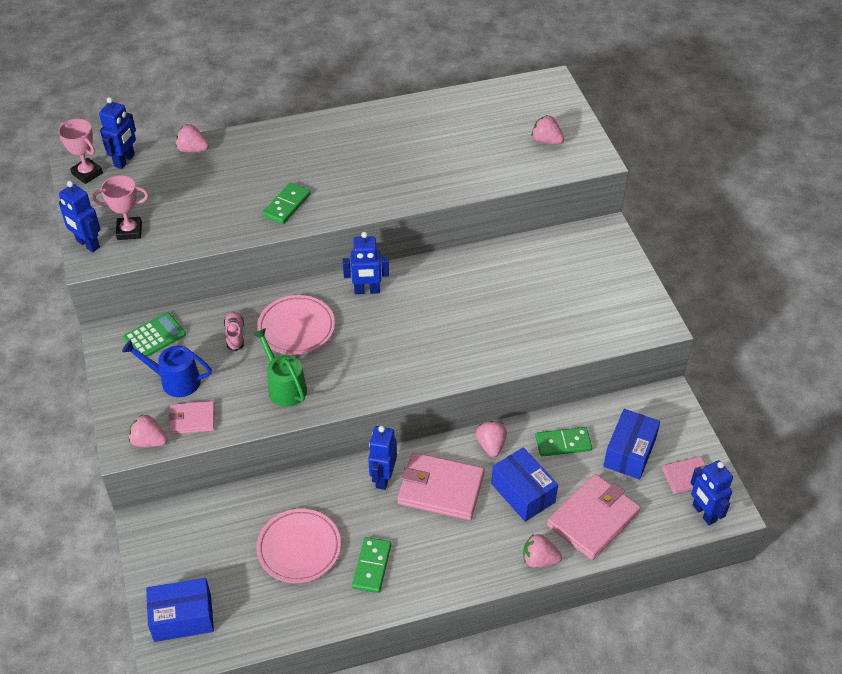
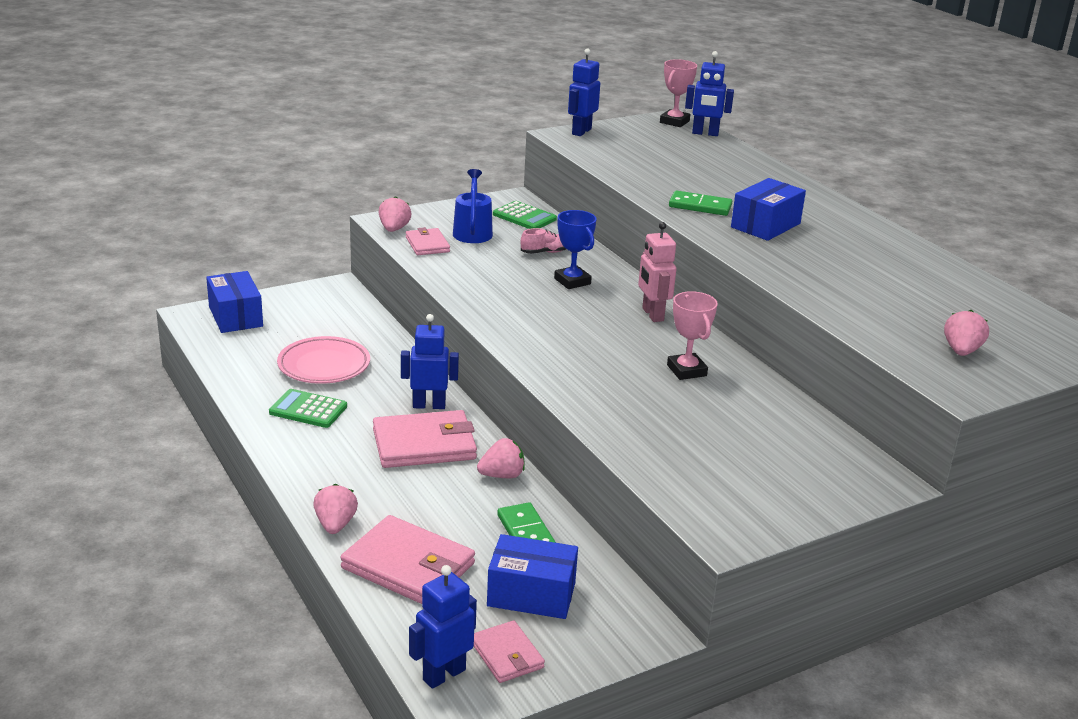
camera: 75 degrees right, 20 degrees down
pink trophy [92,175,149,240] -> pink trophy moved to [667,291,718,380]
pink strawberry [175,124,209,153] -> none
green watering can [253,328,307,407] -> none
pink plate [257,295,335,355] -> blue trophy [554,210,596,289]
blue robot [343,232,389,294] -> pink robot [638,222,676,322]
green domino [352,537,391,593] -> green calculator [269,389,347,428]
pink wallet [397,452,484,520] -> pink wallet turned 75 degrees clockwise [373,410,477,468]
blue box [491,447,558,522] -> blue box moved to [731,178,806,241]

